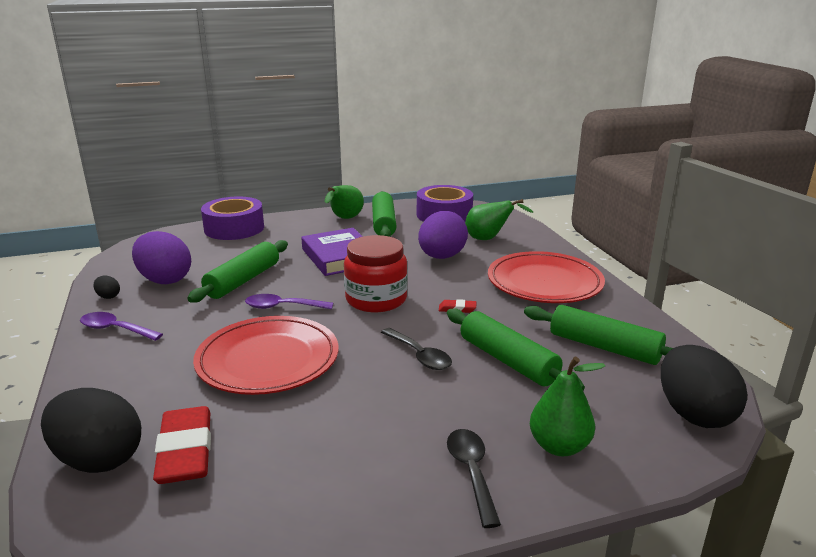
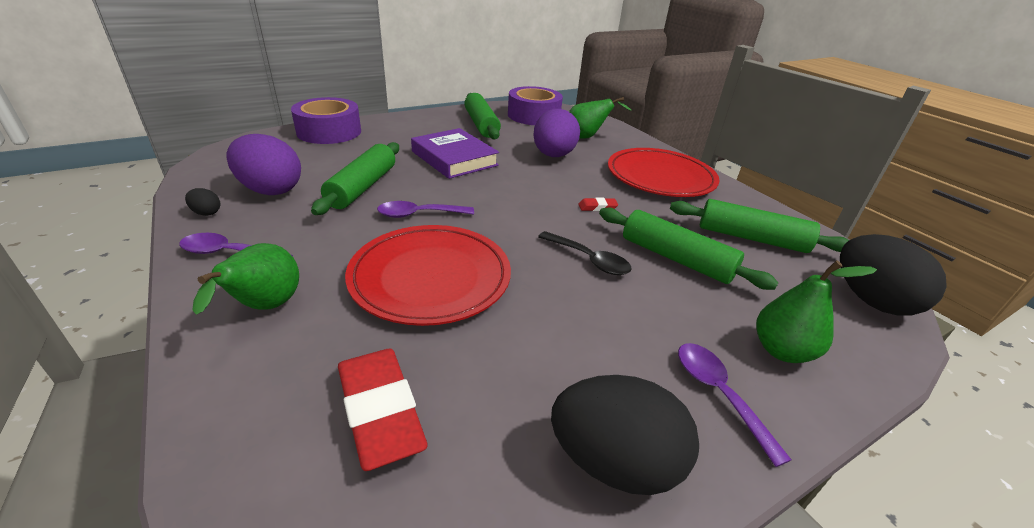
camera: 15 degrees left, 10 degrees up
black egg [41,388,141,473] -> black egg moved to [551,375,699,495]
green pear [325,185,364,219] -> green pear moved to [193,243,299,315]
red jar [344,235,407,312] -> none
black spoon [447,429,501,528] -> purple spoon [678,343,791,467]

